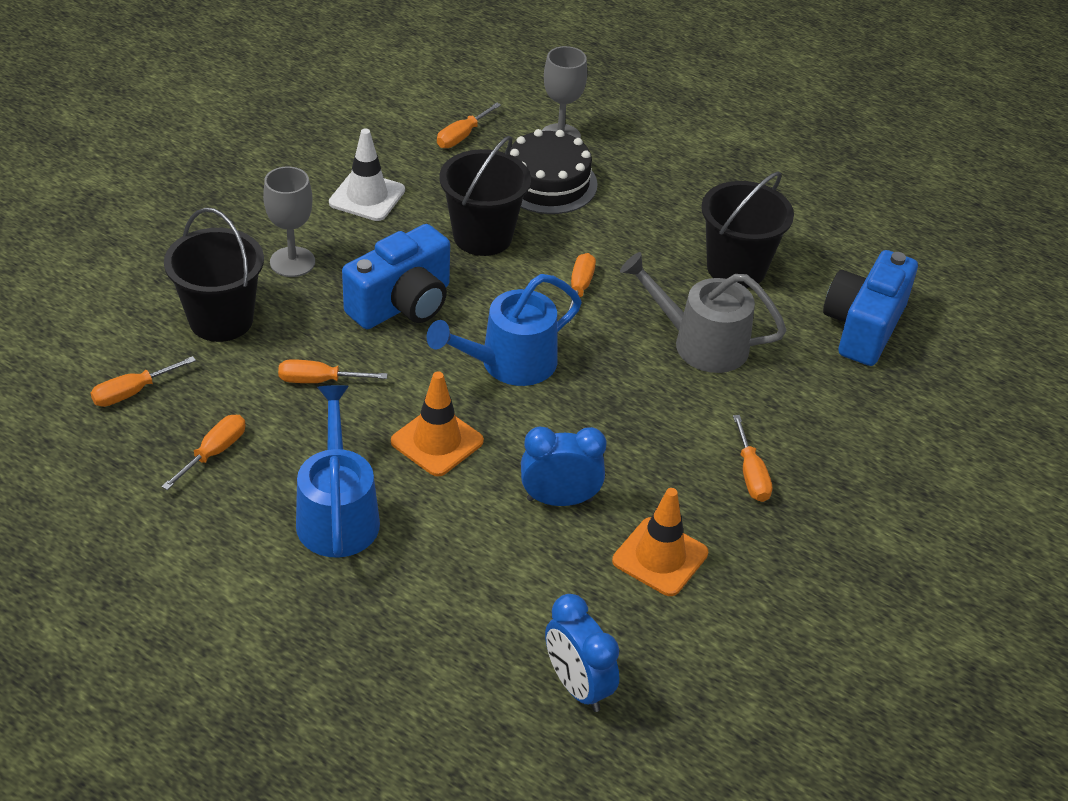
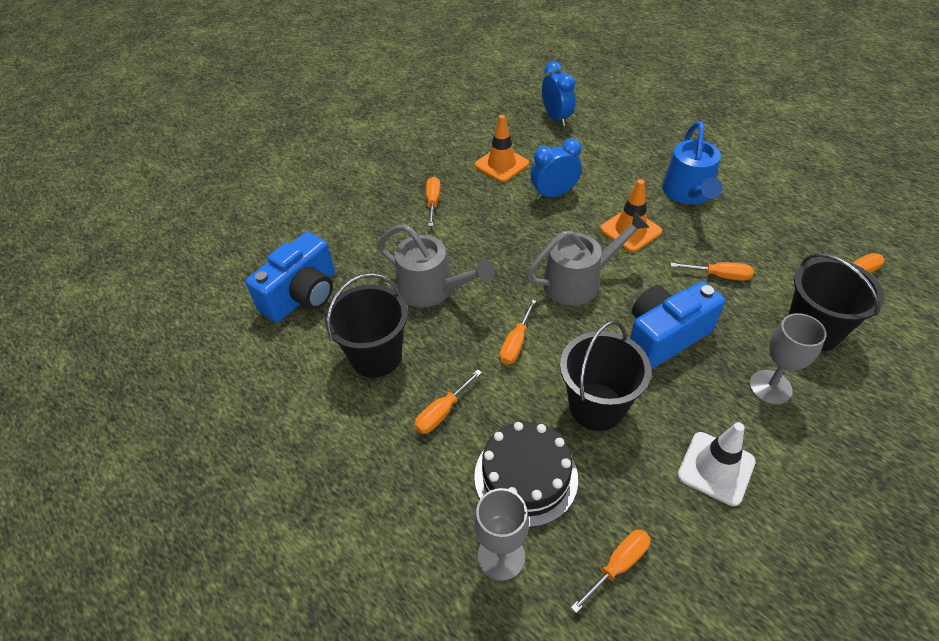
camera: 165 degrees left, 5 degrees up
orange screwdriver [161,415,245,490] -> orange screwdriver moved to [414,370,482,434]
blue watering can [427,274,582,386] -> grey watering can [526,211,649,306]
blue clock [521,427,607,506] -> blue clock turned 150 degrees clockwise [531,138,582,200]

